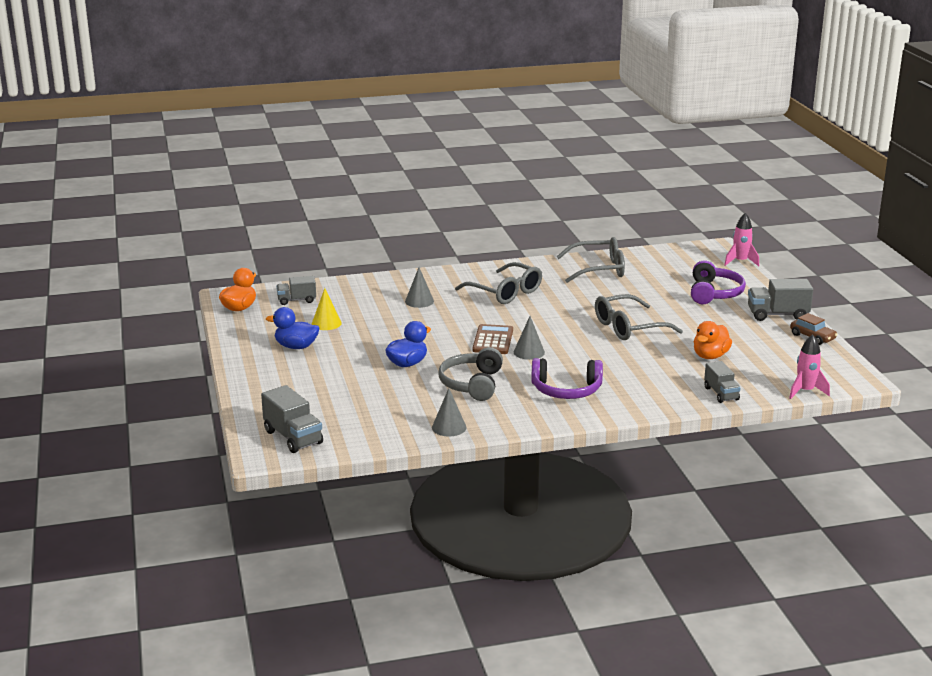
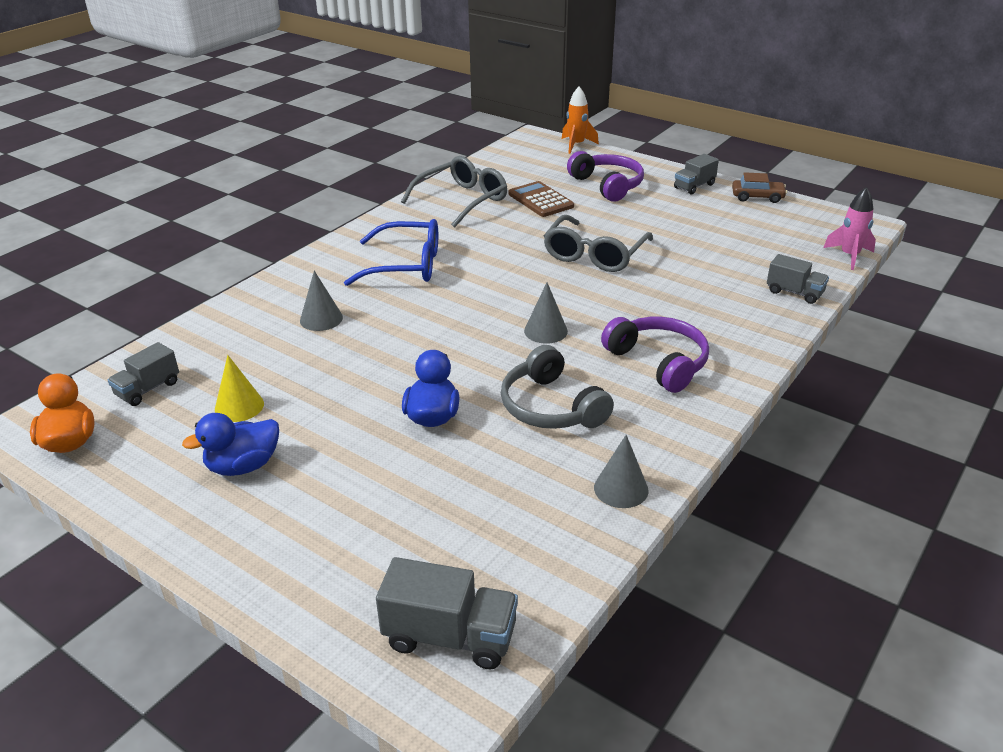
camera: 40 degrees left, 10 degrees up
grey glasses [455,262,542,304] -> blue glasses [344,219,438,286]
brown calculator [472,324,513,354] -> brown calculator moved to [508,181,574,217]
purple headphones [531,358,603,399] -> purple headphones turned 90 degrees counterclockwise [601,317,709,393]
orange duck [694,321,732,359] -> none
pink rocket [724,213,759,266] -> orange rocket [562,87,599,154]
grey truck [748,279,813,321] -> grey truck [674,154,719,194], size x0.66

